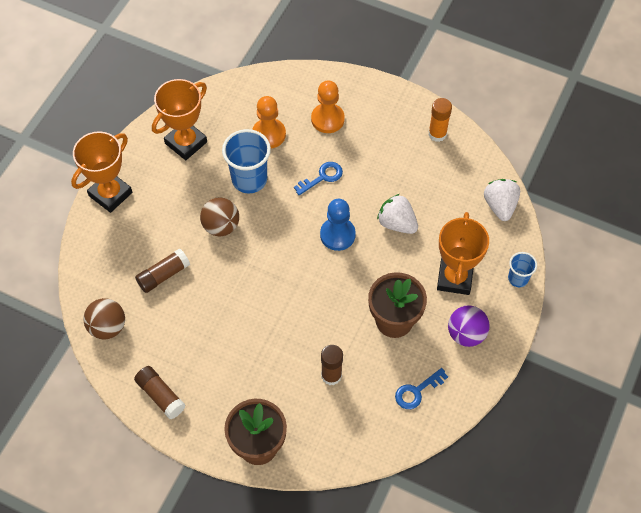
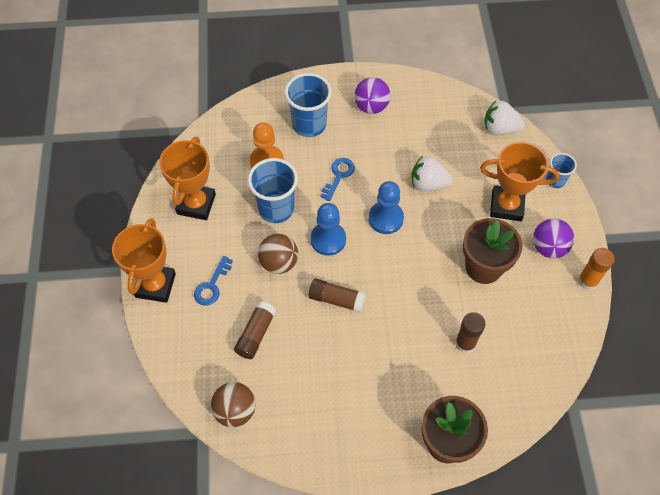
camera: 30 degrees left, 0 degrees up
brown glue stick [134,366,186,419] -> brown glue stick moved to [308,278,366,313]
orange pawn [311,80,345,133] -> blue cup [285,73,332,137]
blue key [395,368,448,409] -> blue key moved to [194,256,233,306]
orange glue stick [429,98,452,142] -> orange glue stick moved to [578,248,615,290]
orange trophy [437,212,489,295] -> orange trophy turned 60 degrees counterclockwise [480,142,559,221]
white strawberry [484,179,520,221] -> white strawberry turned 45 degrees counterclockwise [484,101,525,135]
none -> blue pawn [311,203,346,256]
none -> purple ball [354,77,390,114]

